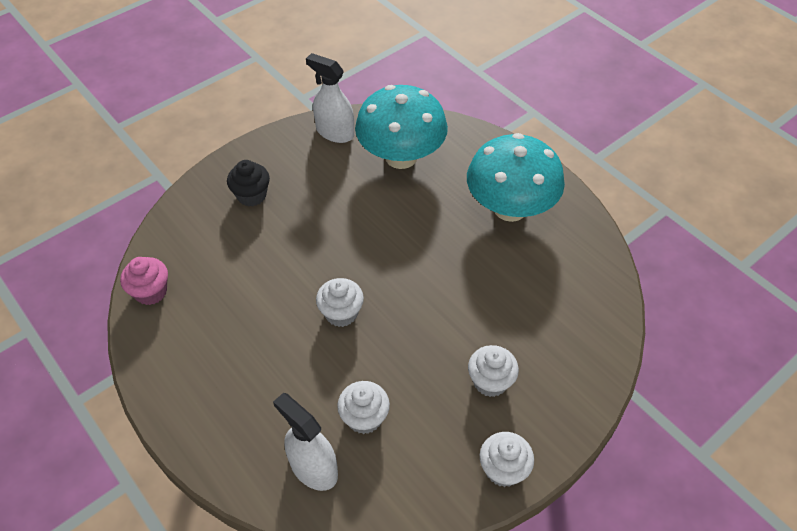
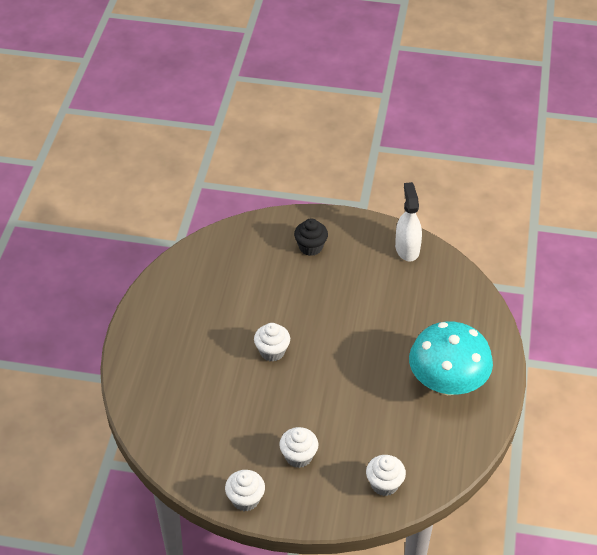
camera: 50 degrees right, 5 degrees down
pink cupcake [120,257,168,305] -> none
white spray bottle [273,393,338,491] -> none
white cupcake [337,381,390,434] -> white cupcake moved to [366,455,406,496]
turquoise mushroom [355,85,448,169] -> none

